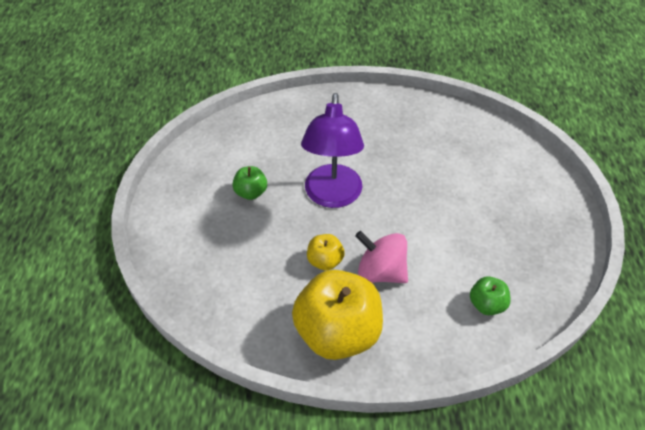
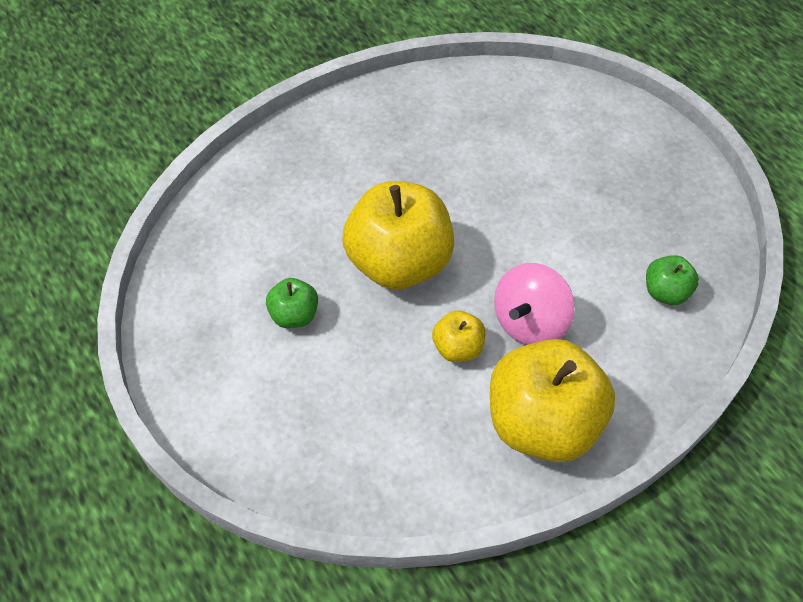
camera: 35 degrees left, 5 degrees up
purple lamp [301,93,364,208] -> yellow apple [342,181,454,290]
pink spinning top [355,231,408,283] -> pink spinning top turned 45 degrees counterclockwise [494,263,574,345]

